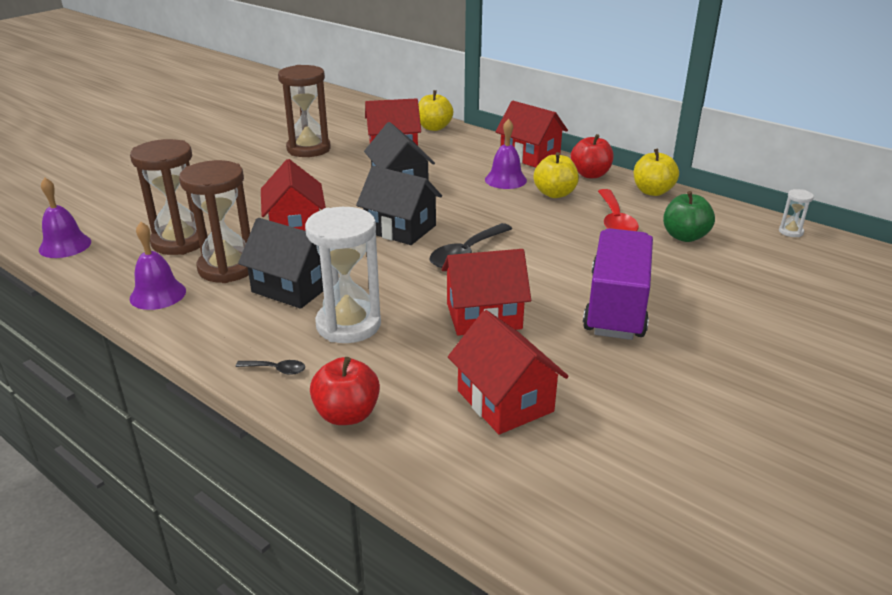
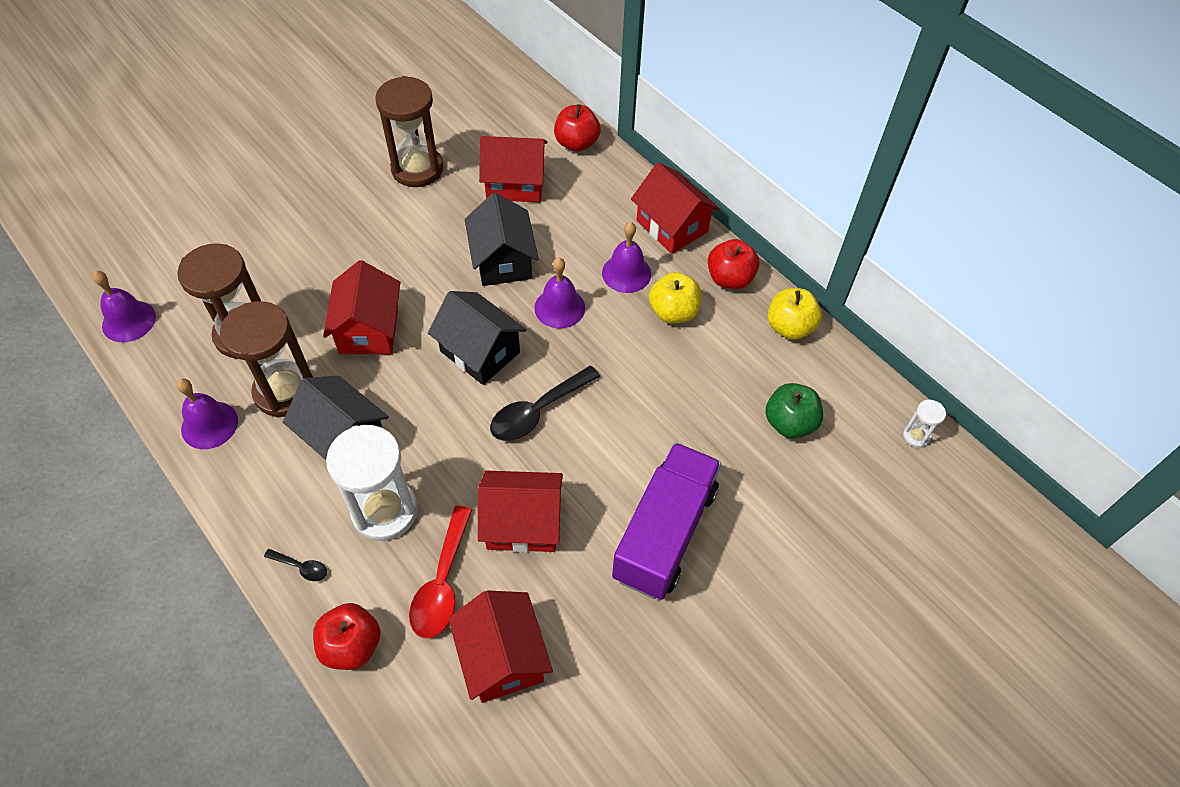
camera: 10 degrees right, 25 degrees up
yellow apple [418,90,453,131] -> red apple [554,104,601,152]
red spoon [598,189,639,231] -> red spoon moved to [409,506,472,638]
none -> purple bell [534,258,585,329]

